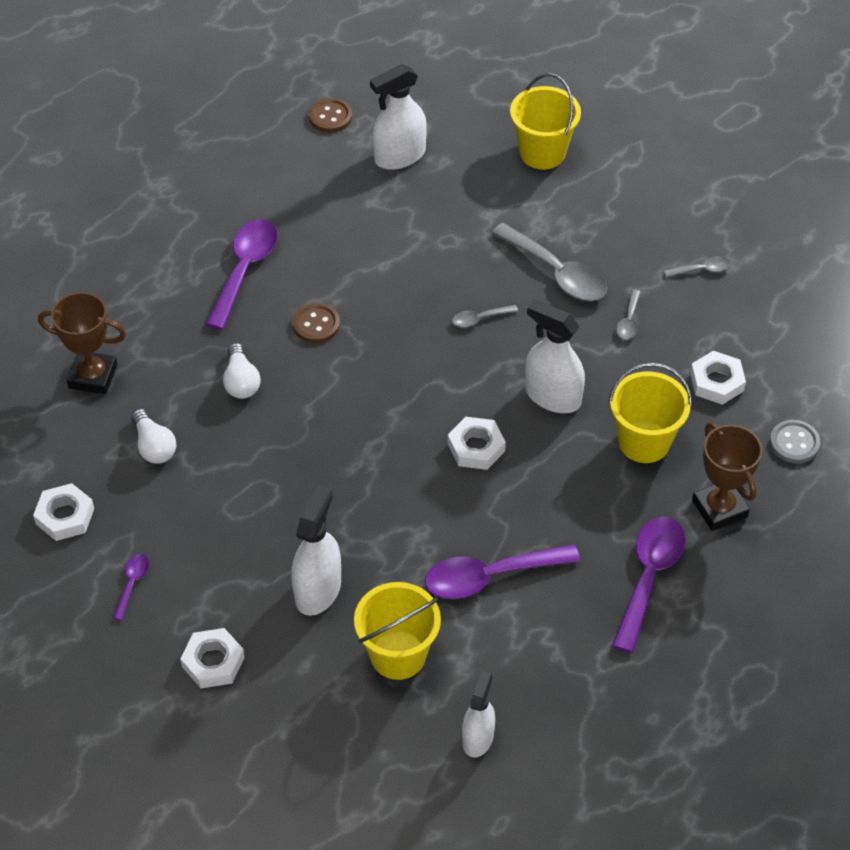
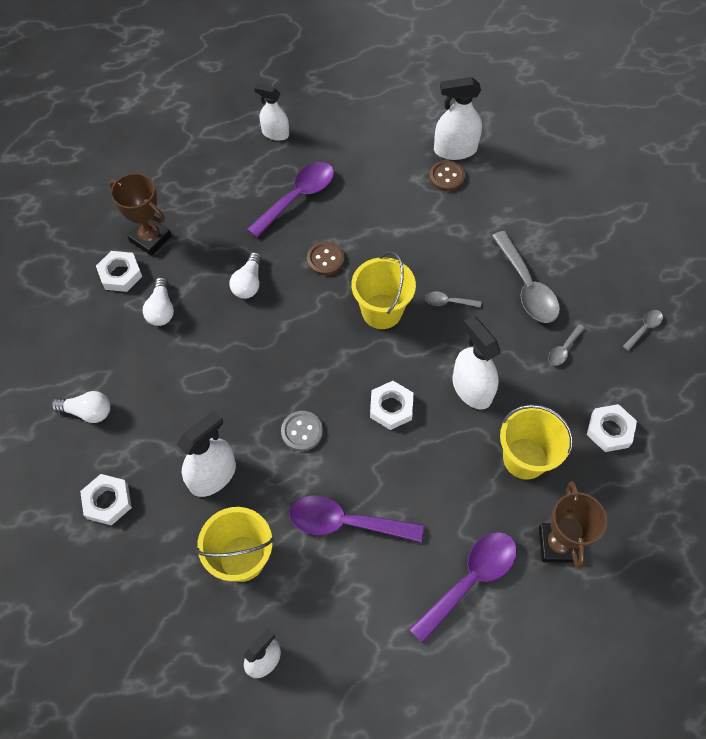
camera: 25 degrees right, 10 degrees up
white nut [33,483,94,541] -> white nut moved to [96,251,142,292]
purple spoon [113,554,149,621] -> white light bulb [51,391,110,423]
brown button [309,98,352,133] -> brown button moved to [429,160,465,191]
yellow bucket [510,73,581,170] -> yellow bucket moved to [351,251,416,329]
grey spoon [664,256,731,277] -> grey spoon turned 60 degrees counterclockwise [623,310,663,351]
grey button [770,420,820,463] -> grey button moved to [281,411,323,451]
none -> white spray bottle [254,84,289,141]

